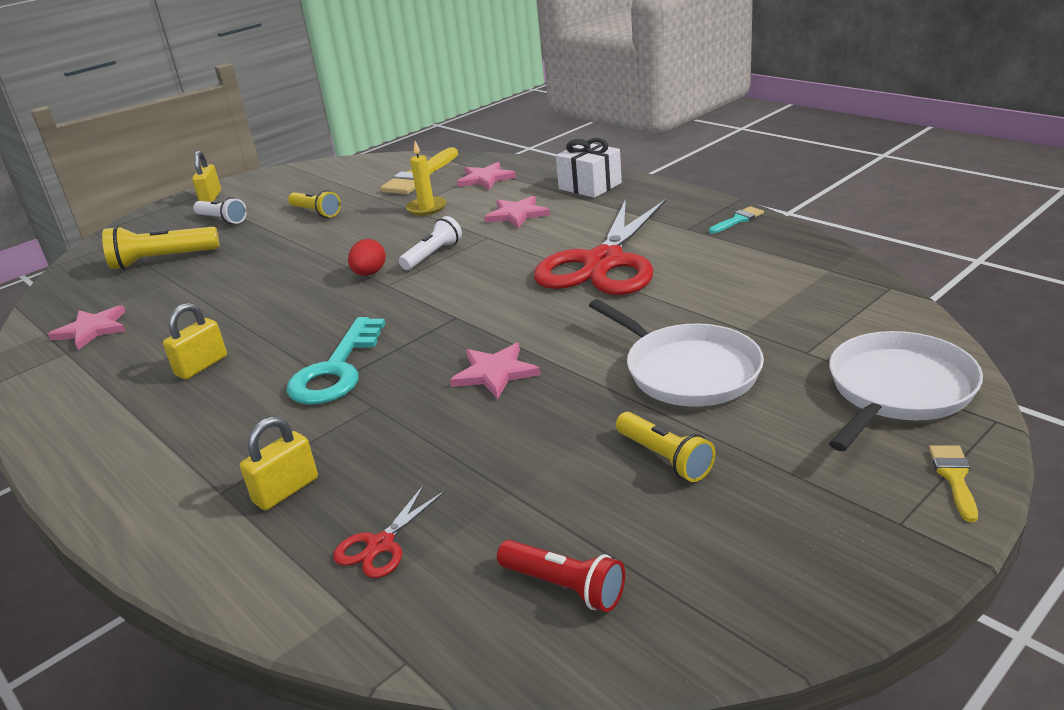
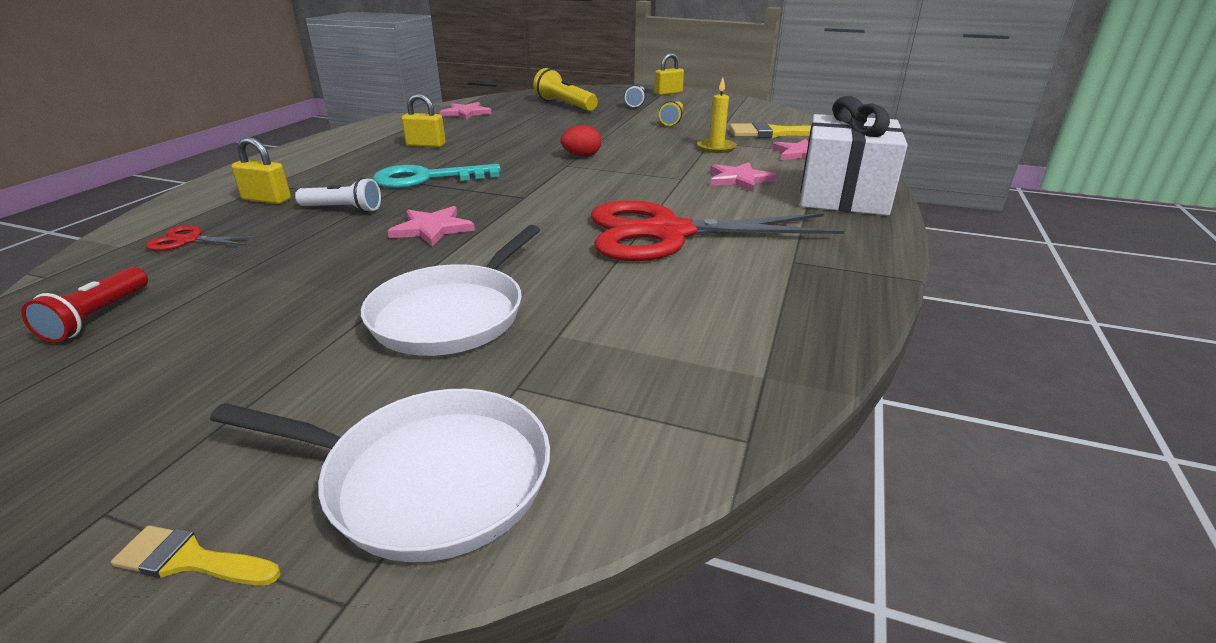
camera: 60 degrees right, 0 degrees up
white flashlight [399,216,462,270] -> white flashlight moved to [295,178,381,212]
white gift [556,138,622,198] -> white gift [800,96,908,216], size x1.59
yellow flashlight [616,412,715,482] -> none
turquoise brush [709,206,764,234] -> none
yellow brush [929,445,978,522] -> yellow brush turned 150 degrees counterclockwise [111,525,280,585]

